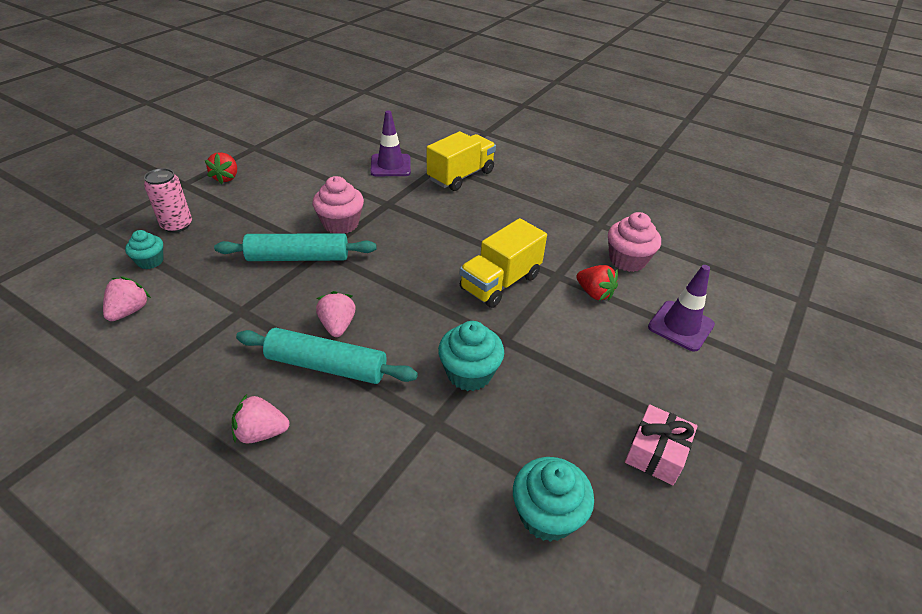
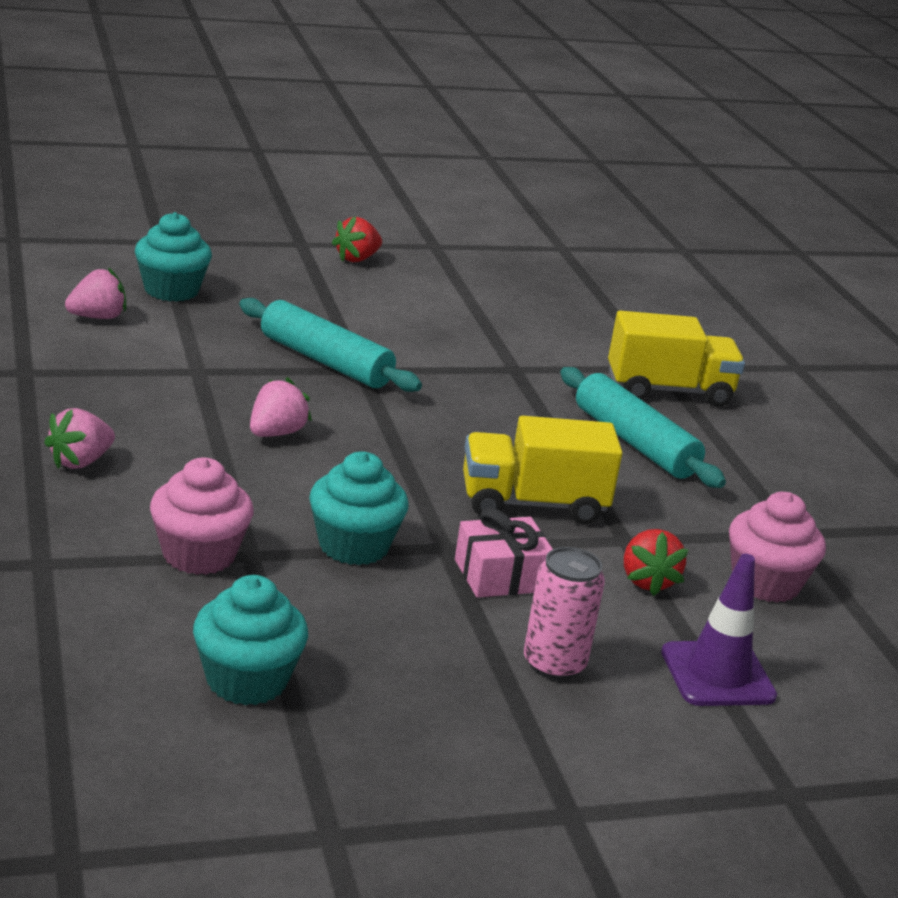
camera: 40 degrees right, 15 degrees down
turquoise cupcake [125,230,163,269] -> turquoise cupcake [135,212,212,302], size x1.58
pink can [144,168,192,233] -> pink can moved to [524,547,605,680]
pink strawberry [232,393,289,444] -> pink strawberry turned 90 degrees counterclockwise [44,408,115,469]
turquoise rolling pin [236,328,418,384] -> turquoise rolling pin moved to [560,367,726,488]
pink cupcake [312,176,364,234] -> pink cupcake moved to [150,458,253,575]
purple traffic cone [370,110,411,176] -> none
pink gift [625,404,697,485] -> pink gift moved to [455,508,553,598]

